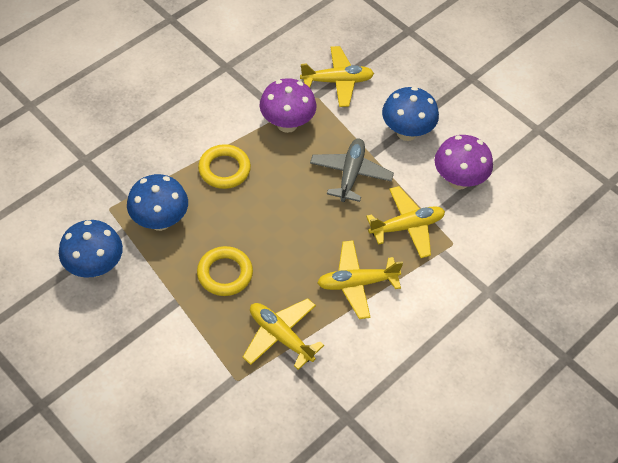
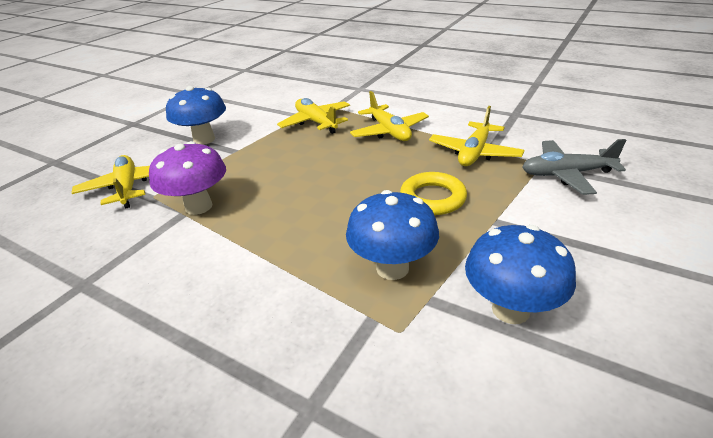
camera: 100 degrees left, 20 degrees down
yellow ring [198,144,251,189] -> none
grey plane [310,138,394,202] -> grey plane moved to [522,139,626,195]
purple mushroom [434,135,493,190] -> none

